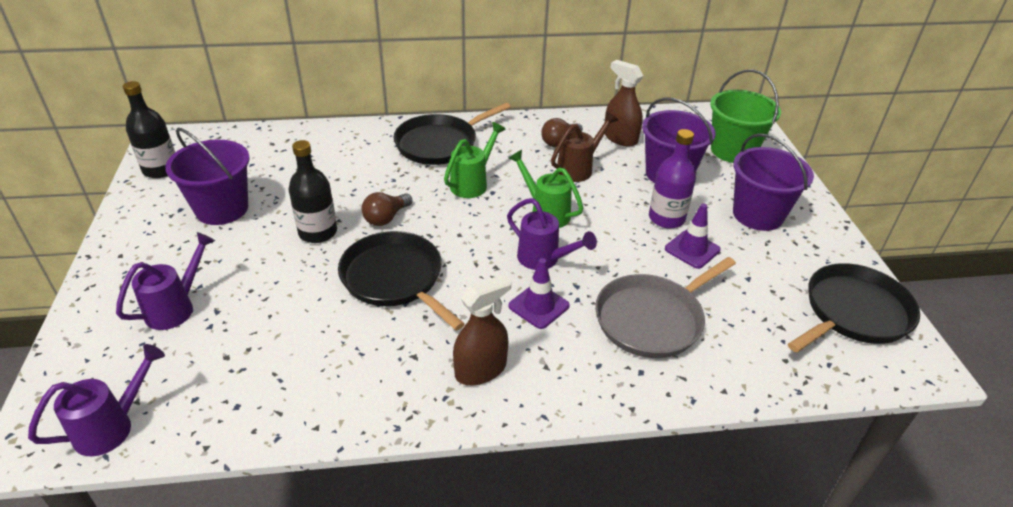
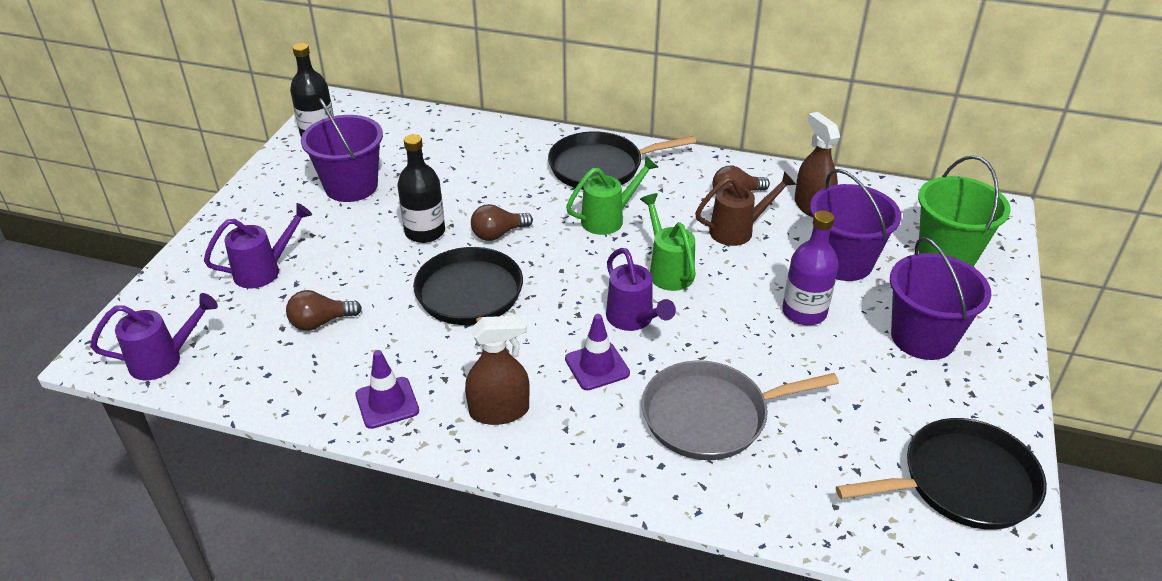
camera: 25 degrees right, 0 degrees up
purple traffic cone [665,203,721,269] -> purple traffic cone moved to [356,350,419,429]
none -> brown light bulb [286,290,362,331]

